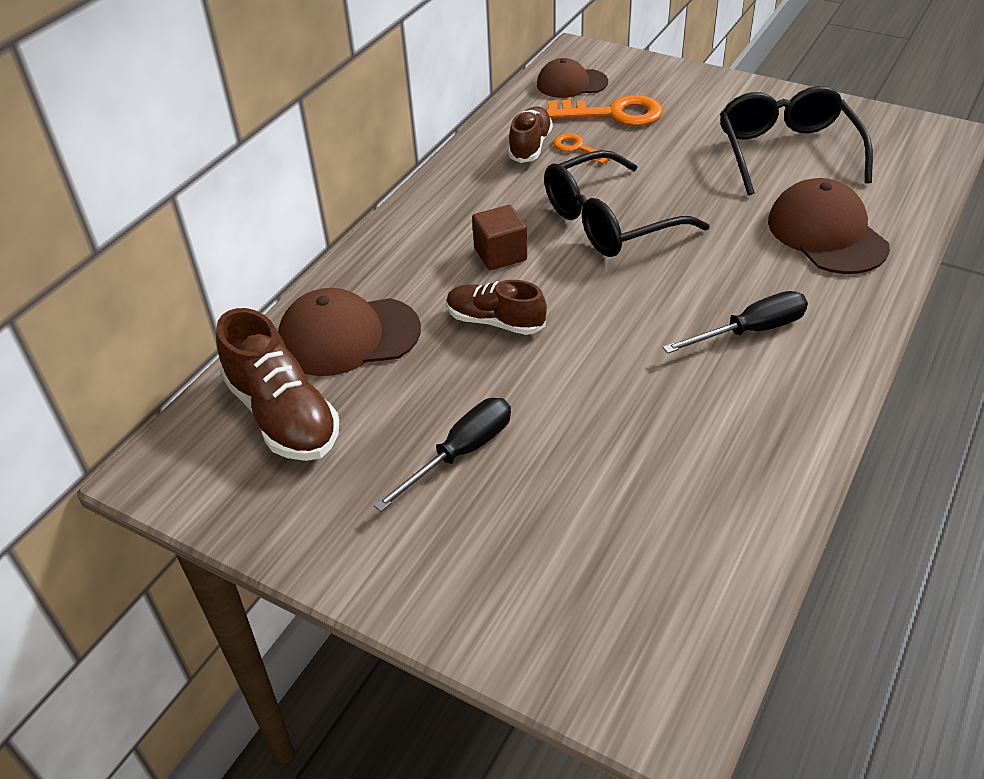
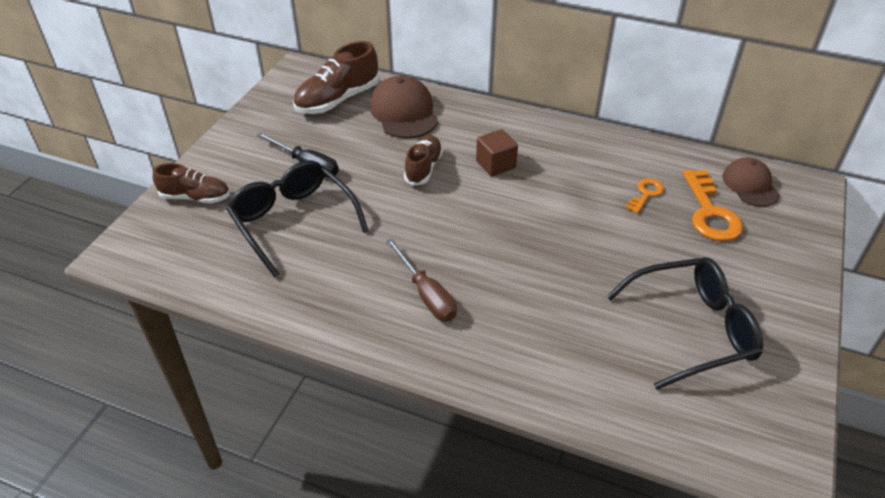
camera: 80 degrees right, 0 degrees up
brown shoe [508,107,553,163] -> brown shoe moved to [153,163,230,204]
black glasses [544,150,710,257] -> black glasses moved to [226,160,369,278]
black screwdriver [663,291,808,354] -> brown screwdriver [386,238,457,321]
brown cap [768,178,890,274] -> none

